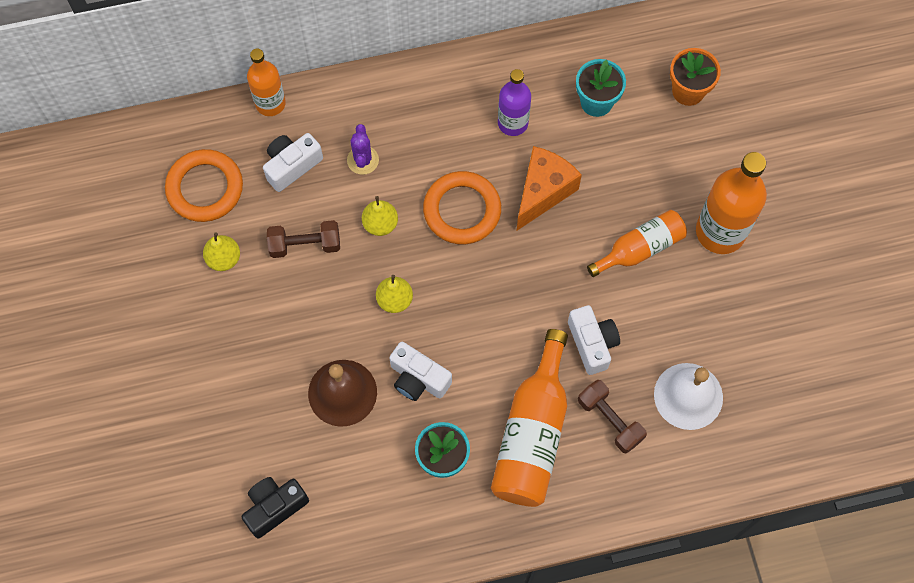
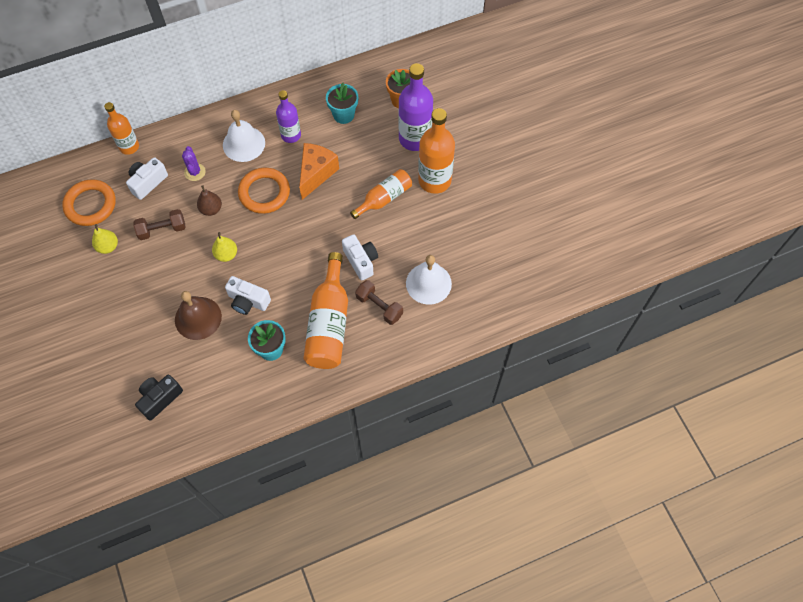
camera: 10 degrees left, 5 degrees down
yellow pear [362,196,398,236] -> brown pear [197,185,222,216]
none -> white bell [223,110,265,162]
none -> purple bottle [398,63,433,151]

